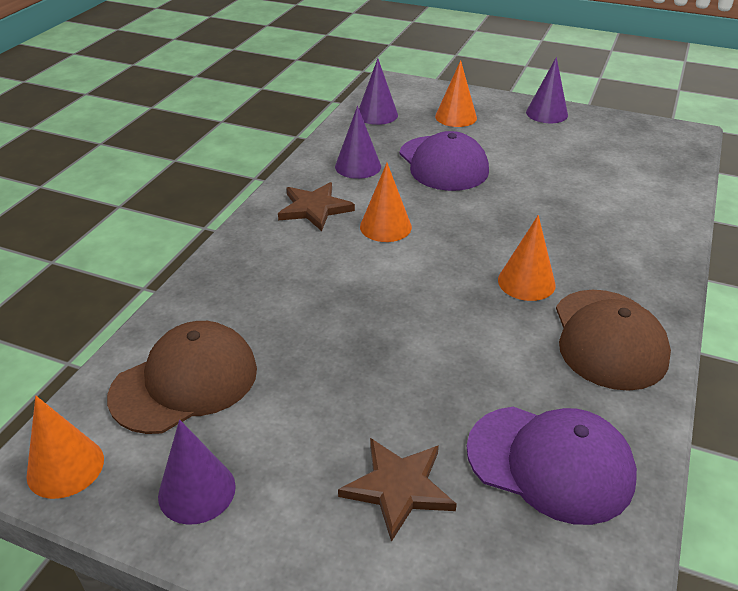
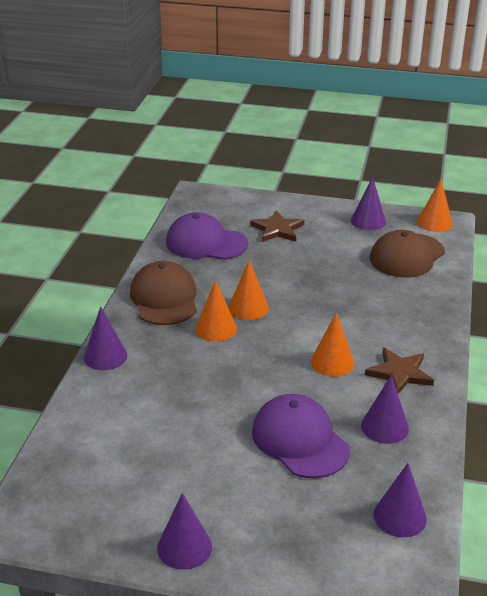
camera: 170 degrees right, 5 degrees down
orange cone [435,60,477,127] -> orange cone moved to [228,260,269,320]
none -> purple cone [84,306,127,370]

